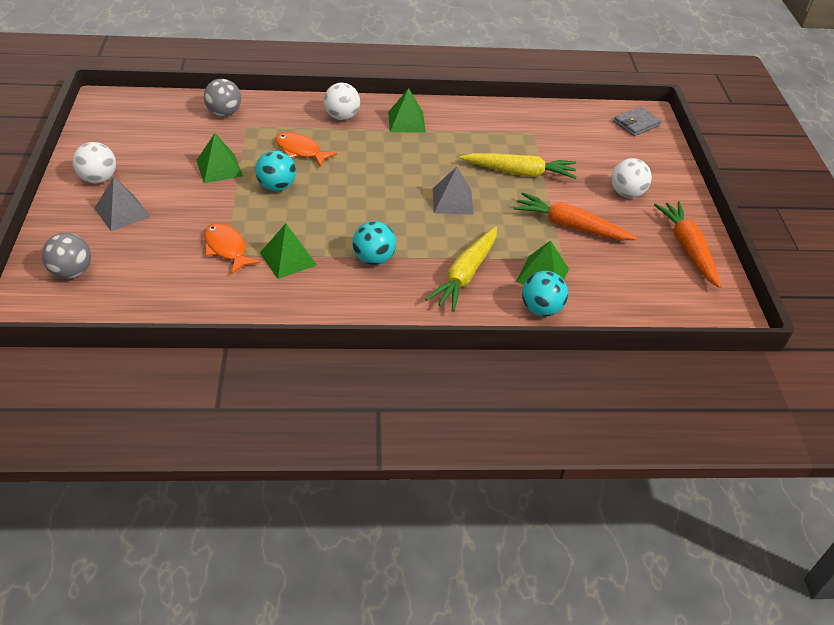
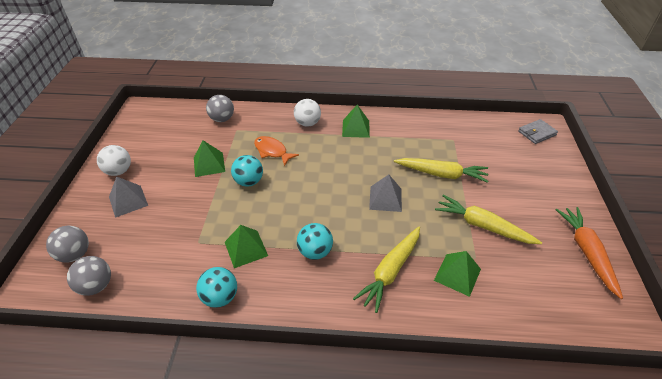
camera: 10 degrees right, 0 degrees up
orange fish [204,223,260,274] -> none
orange carrot [513,192,637,240] -> yellow carrot [435,195,542,244]
turquoise ball [522,271,568,316] -> turquoise ball moved to [196,267,237,308]
white ball [611,158,652,198] -> none
none -> grey ball [67,256,111,296]

